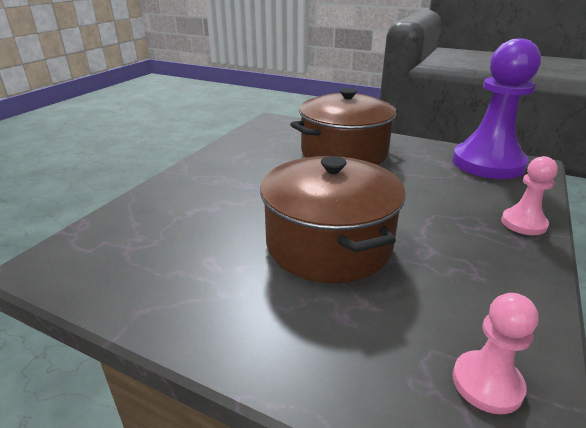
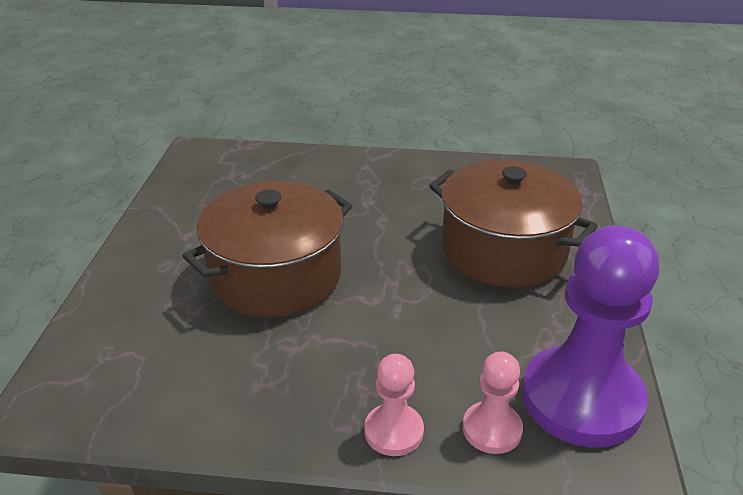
camera: 70 degrees right, 5 degrees up
pink pawn [453,293,538,414] -> pink pawn moved to [463,352,523,454]

